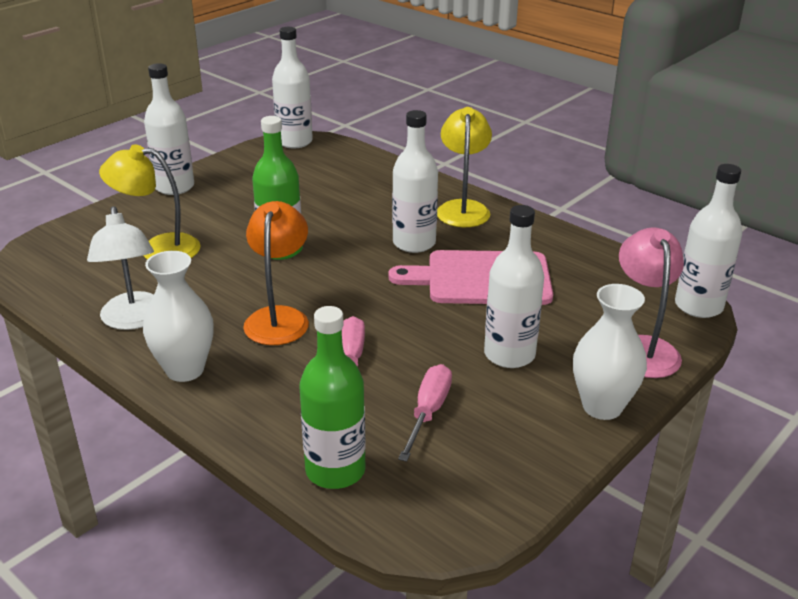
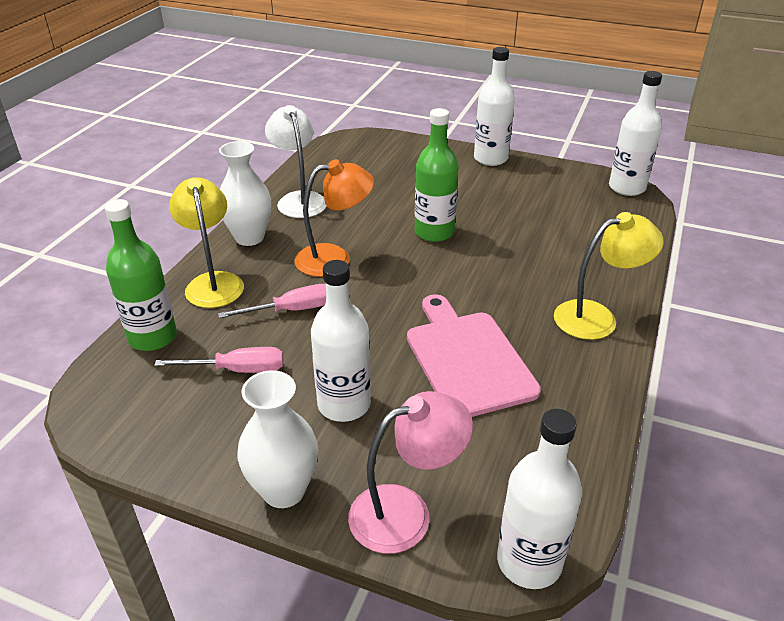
camera: 70 degrees right, 5 degrees up
white lamp [87,206,154,330] -> white lamp turned 105 degrees clockwise [265,105,327,218]
yellow lamp [99,144,201,260] -> yellow lamp moved to [169,177,244,308]
white bottle [392,110,438,253] -> none

